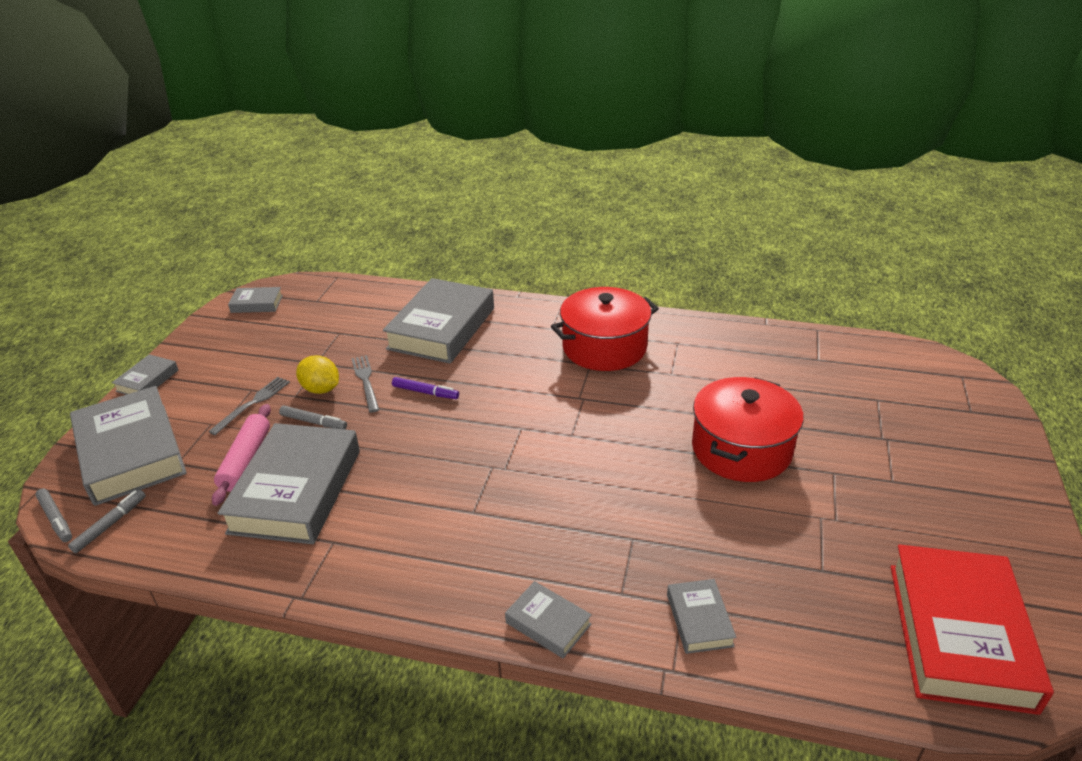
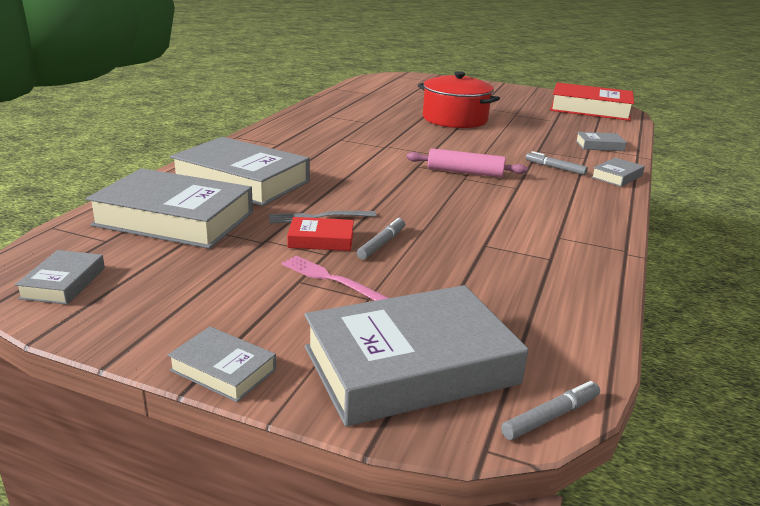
camera: 85 degrees left, 10 degrees down
grey marker [68,490,146,553] -> grey marker moved to [526,151,588,175]
grey fork [208,377,290,435] -> pink fork [281,256,388,301]
pink rolling pin [212,404,271,506] -> pink rolling pin moved to [407,148,528,177]
grey book [218,423,360,544] -> grey book moved to [86,168,253,249]
yellow lemon [296,355,339,394] -> red book [287,217,354,251]
purple marker [392,377,459,399] -> none
red pot [551,287,659,371] -> none

